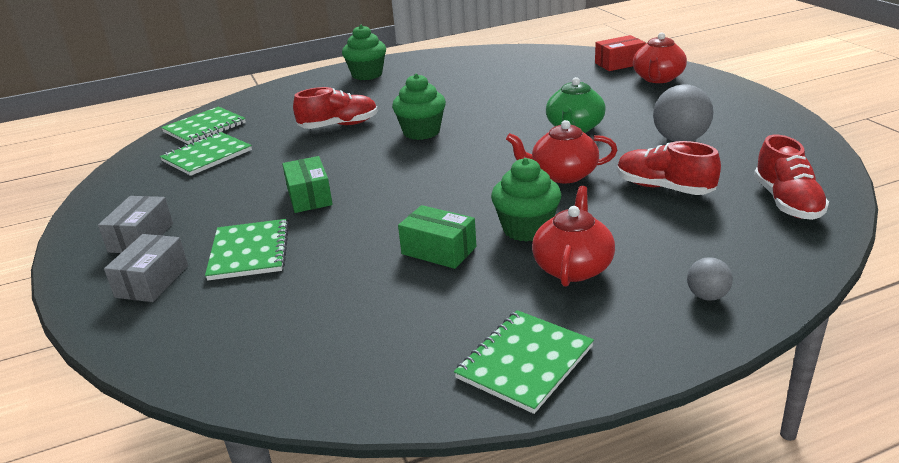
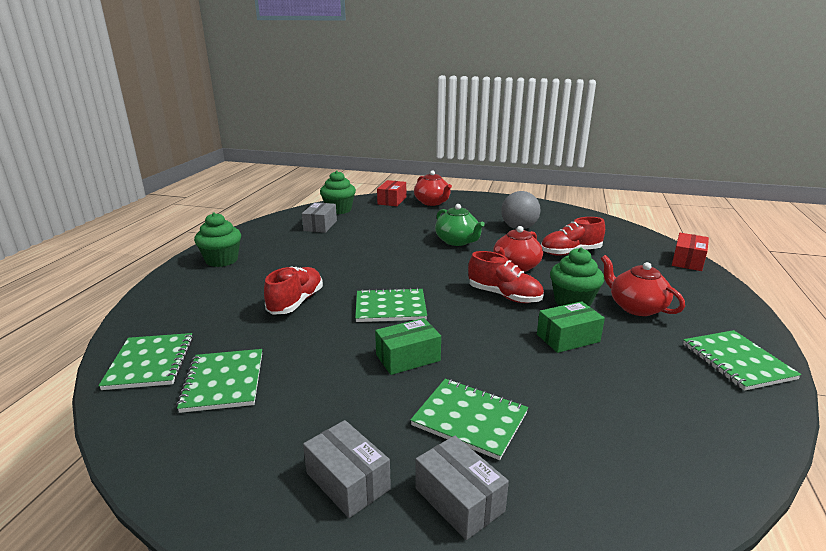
camera: 55 degrees left, 5 degrees down
green box [282,156,333,213] -> green box turned 45 degrees counterclockwise [375,318,441,375]
green cupcake [392,74,446,140] -> green cupcake moved to [320,170,356,214]
grey ball [687,257,733,301] -> none
red shoe [754,135,829,220] -> red shoe moved to [468,251,544,303]
none -> grey box [302,202,337,233]
none -> green notebook [355,288,427,322]
none -> red box [672,233,709,271]

